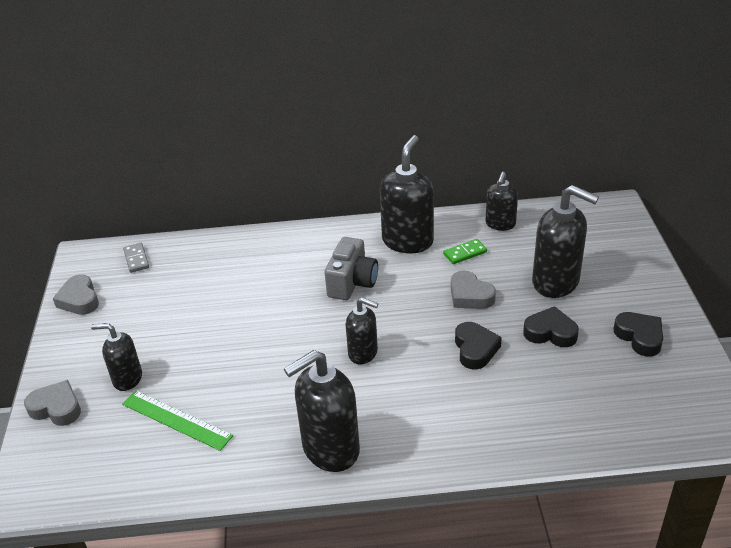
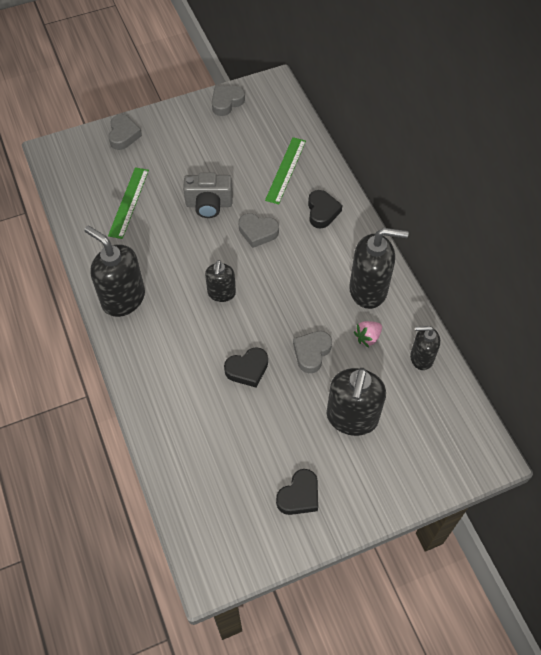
camera: 70 degrees right, 20 degrees up
black soap dispenser [91,323,142,391] -> none
grey domino [123,243,149,273] -> none
grey camera [325,237,378,300] -> grey camera moved to [183,173,233,218]
green domino [443,239,487,264] -> pink strawberry [354,321,382,347]
black heart [523,306,579,347] -> black heart moved to [308,190,342,228]
none -> grey heart [238,213,279,248]
none -> green ruler [265,137,306,204]

